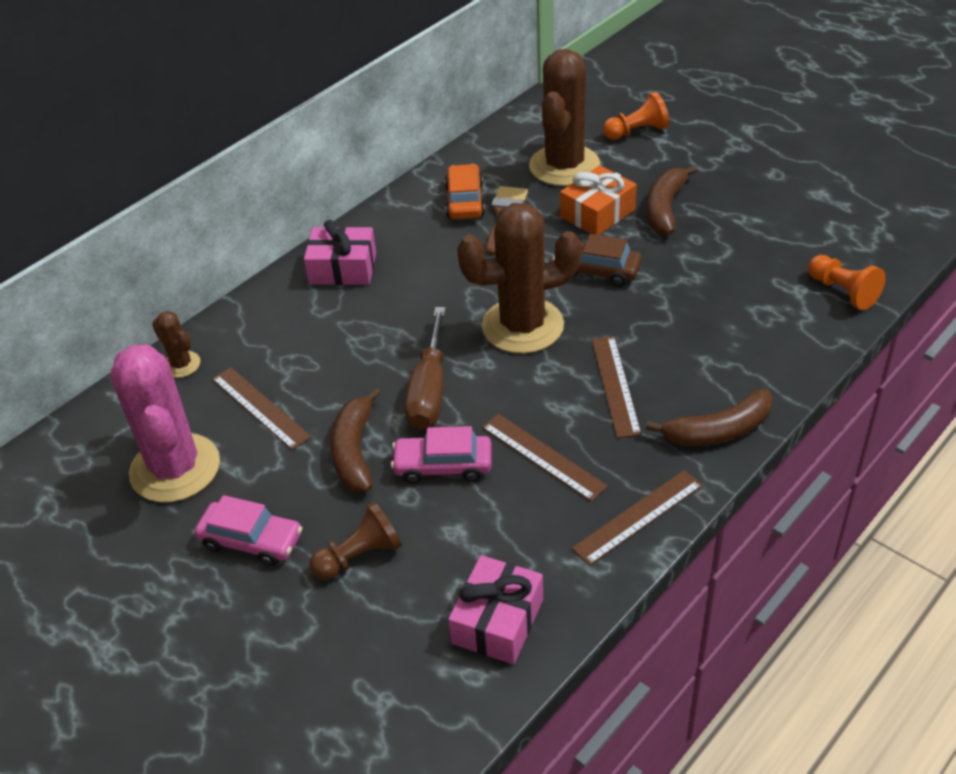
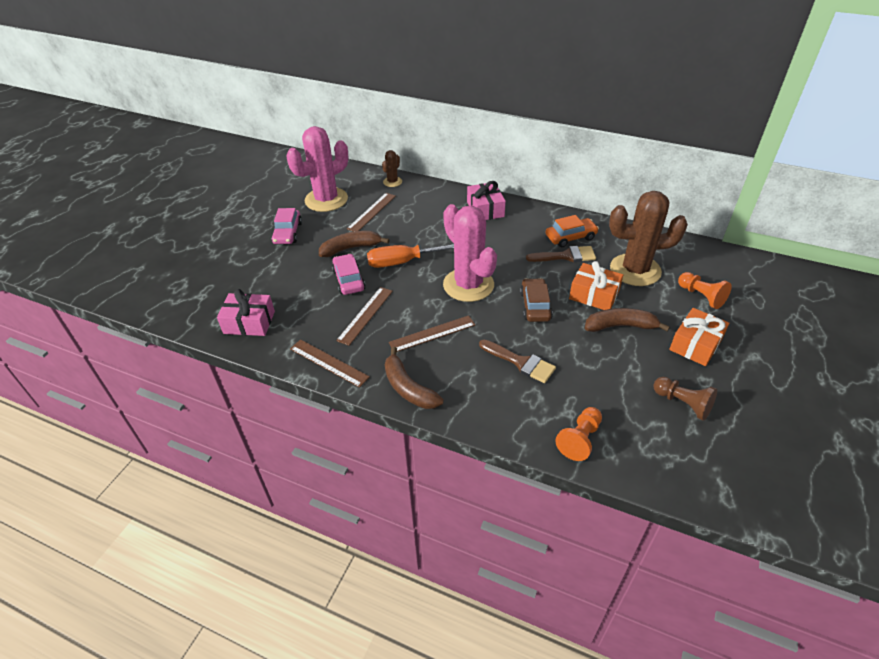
camera: 70 degrees right, 0 degrees up
brown pawn [310,501,402,580] -> brown pawn moved to [653,377,717,421]
brown screwdriver [405,307,446,429] -> orange screwdriver [367,244,454,268]
brown cactus [457,203,582,354] -> pink cactus [443,204,497,302]
none -> brown brush [479,340,556,383]
none -> orange gift [669,308,729,366]

